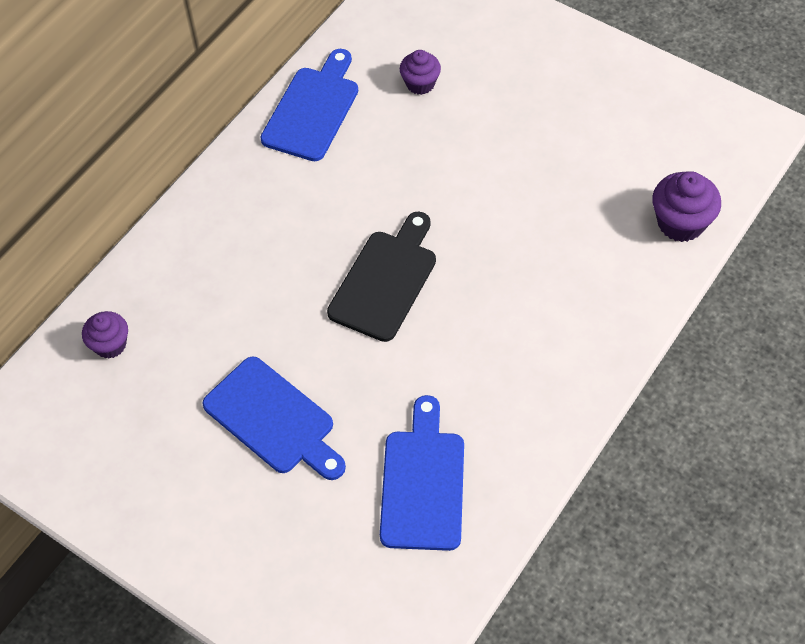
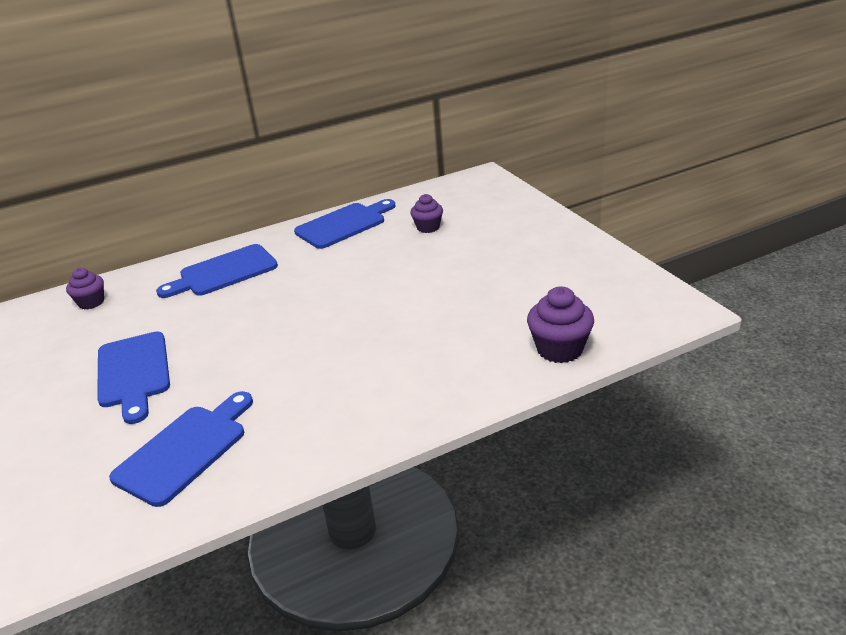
camera: 30 degrees right, 25 degrees down
black cutting board [327,211,436,342] -> none
none -> blue cutting board [156,244,278,298]

